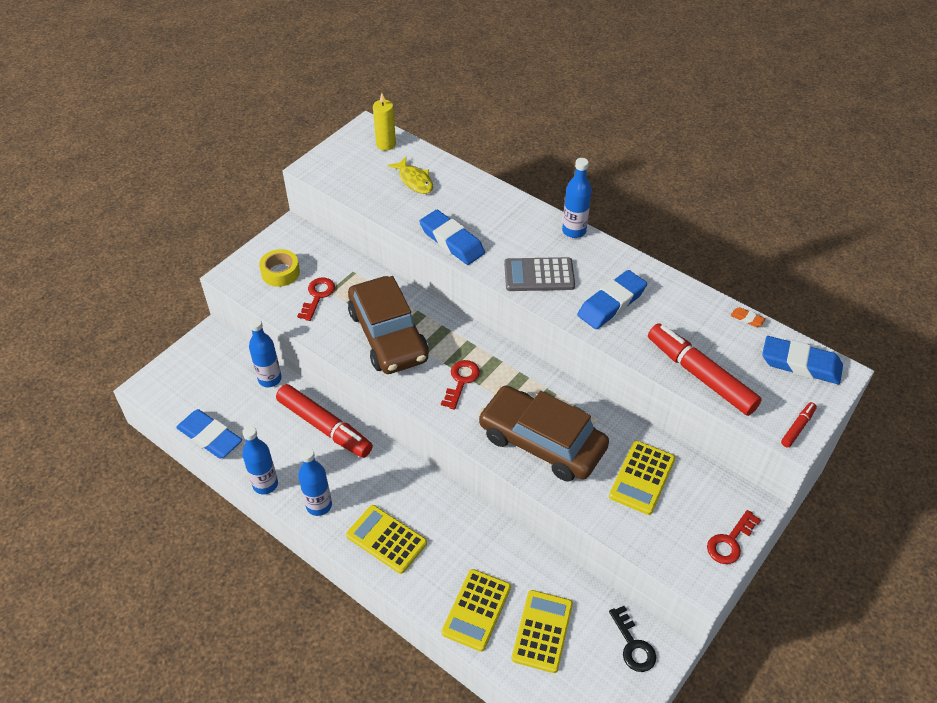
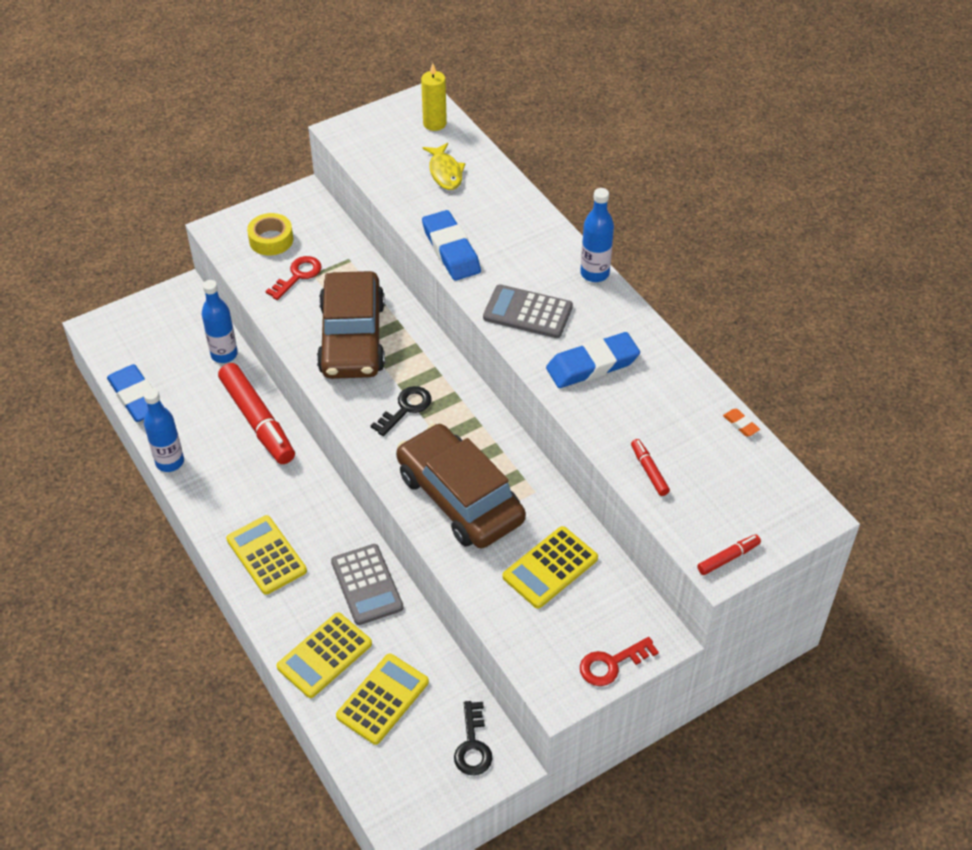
camera: 20 degrees right, 0 degrees up
blue bottle [298,447,332,516] -> none
red key [441,360,480,410] -> black key [371,386,432,436]
red marker [648,323,762,416] -> red marker [631,439,670,496], size x0.44
blue eraser [762,336,843,384] -> none
none -> grey calculator [331,544,403,625]

